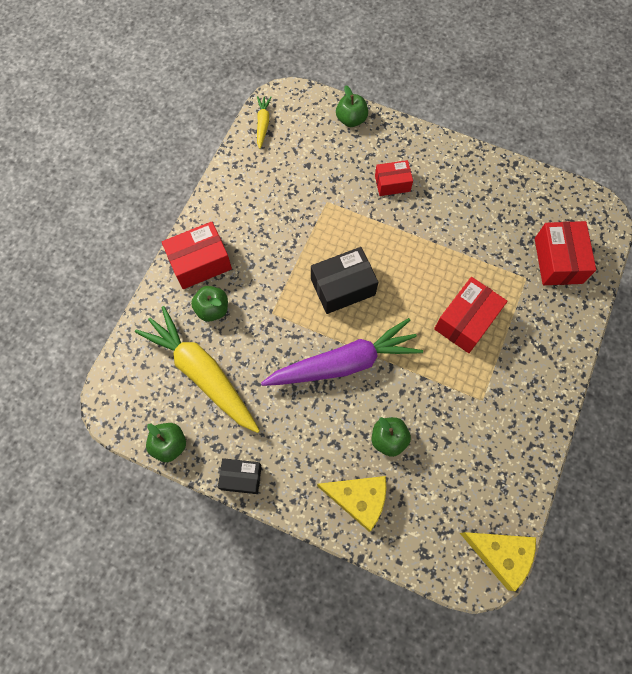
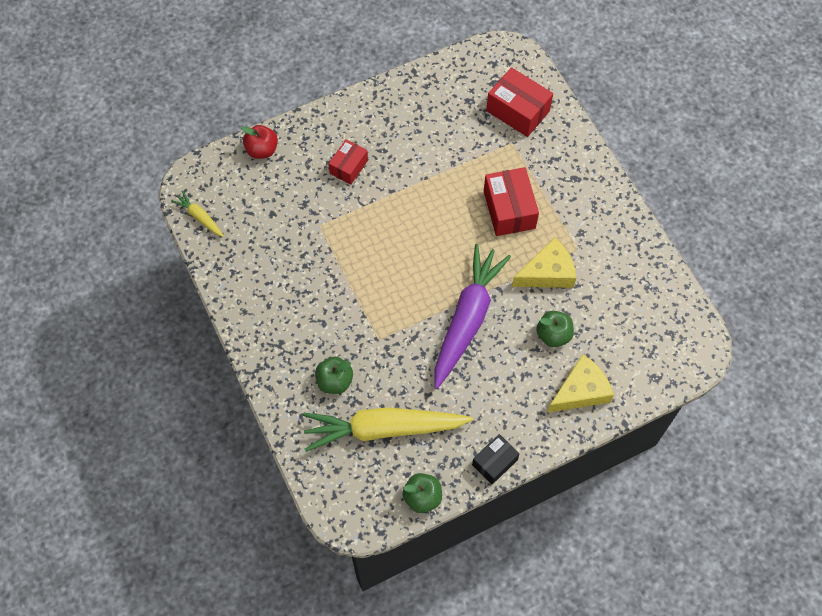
camera: 50 degrees left, 5 degrees down
red box [162,222,232,289] -> none
black box [311,247,378,314] -> none
green apple [336,85,368,127] -> red apple [241,125,278,159]
yellow cheese [460,532,536,591] -> yellow cheese moved to [512,238,576,288]

